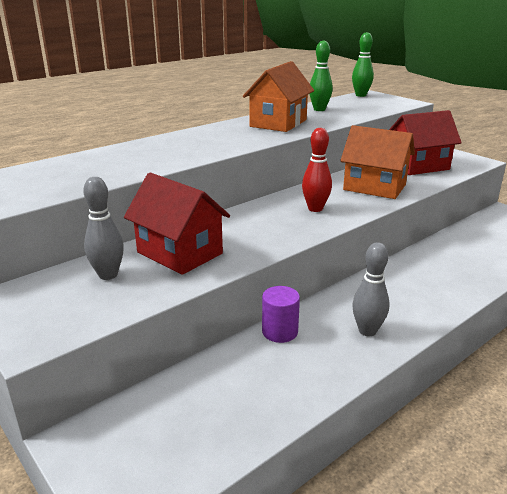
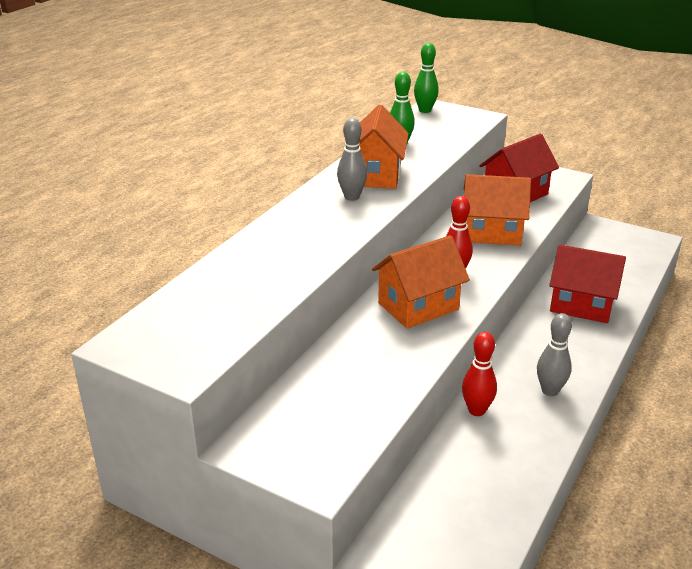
camera: 20 degrees left, 5 degrees up
grey bowling pin [83,177,124,280] -> grey bowling pin moved to [337,118,367,201]
red house [124,173,230,275] -> red house moved to [549,244,626,323]
purple cylinder [262,286,300,343] -> red bowling pin [462,332,497,416]
none -> orange house [372,235,470,329]

